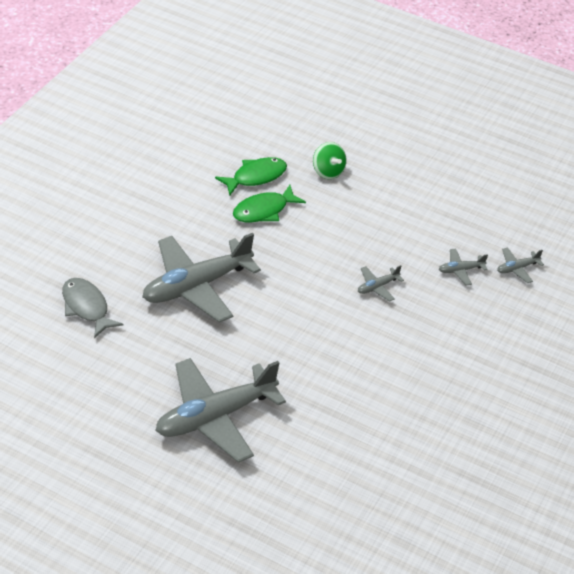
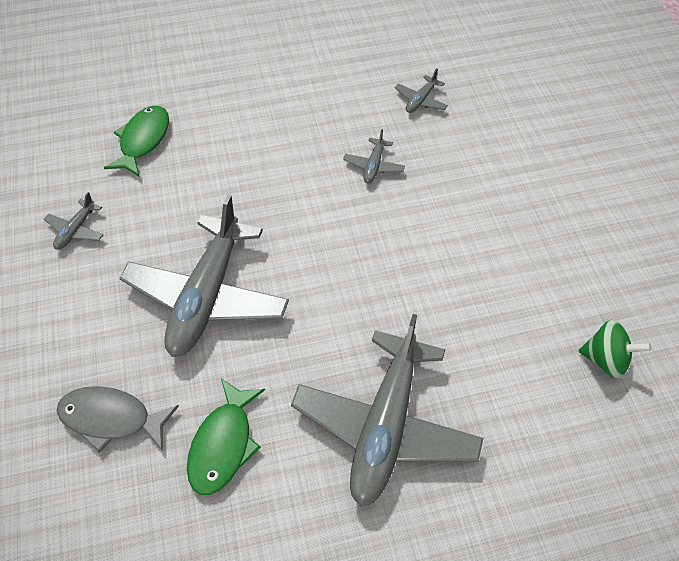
camera: 40 degrees left, 10 degrees up
green fish [233,185,306,222] -> green fish moved to [187,378,265,495]
green spinning top [313,142,347,179] -> green spinning top moved to [579,320,652,379]
grey plane [497,247,544,283] -> grey plane moved to [44,192,103,250]

